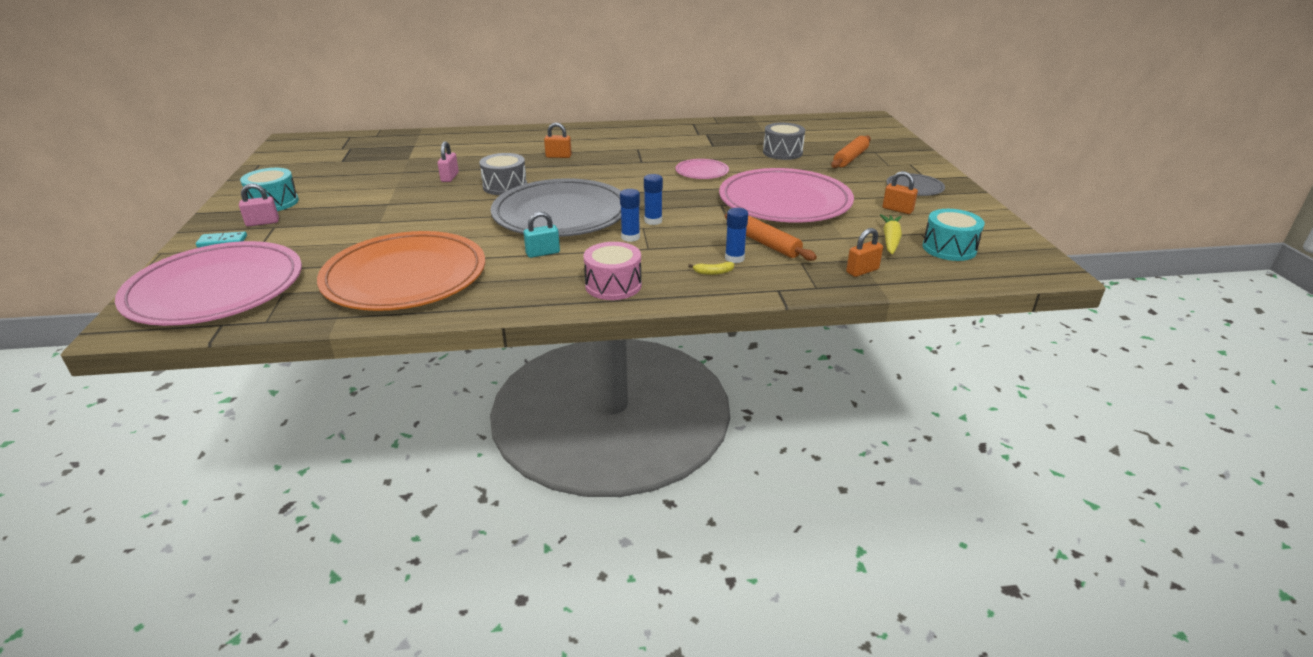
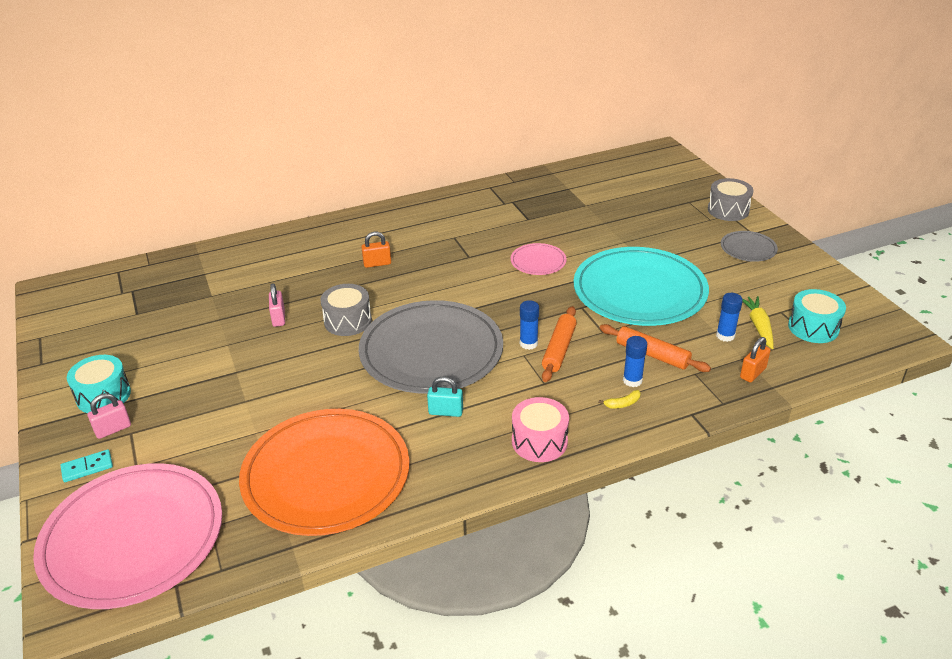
camera: 15 degrees left, 5 degrees up
turquoise padlock [524,212,560,258] -> turquoise padlock turned 45 degrees clockwise [427,377,463,417]
blue glue stick [620,189,640,242] -> blue glue stick moved to [716,293,743,342]
pink plate [719,168,854,222] -> turquoise plate [574,247,709,326]
grey drum [763,123,805,160] -> grey drum moved to [708,178,753,221]
orange rolling pin [831,135,871,168] -> orange rolling pin moved to [542,306,577,382]
orange padlock [883,171,918,214] -> none

